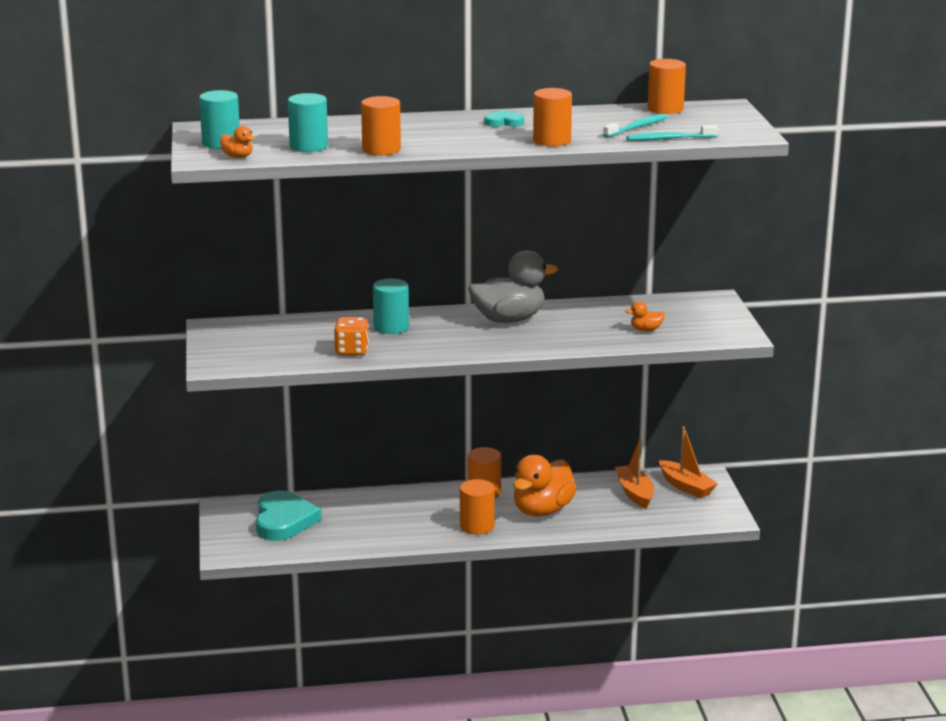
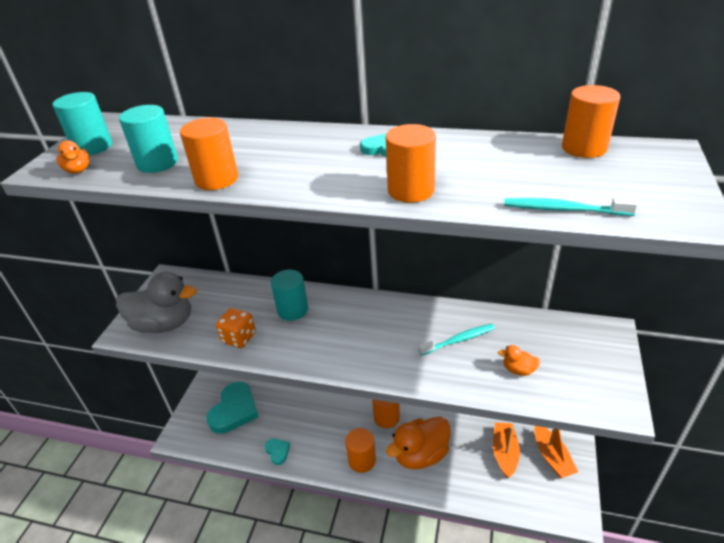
camera: 25 degrees right, 15 degrees up
grey duck [468,250,558,323] -> grey duck moved to [116,272,197,333]
turquoise toothbrush [603,114,668,138] -> turquoise toothbrush moved to [419,324,495,355]
none -> turquoise heart [264,439,290,465]

